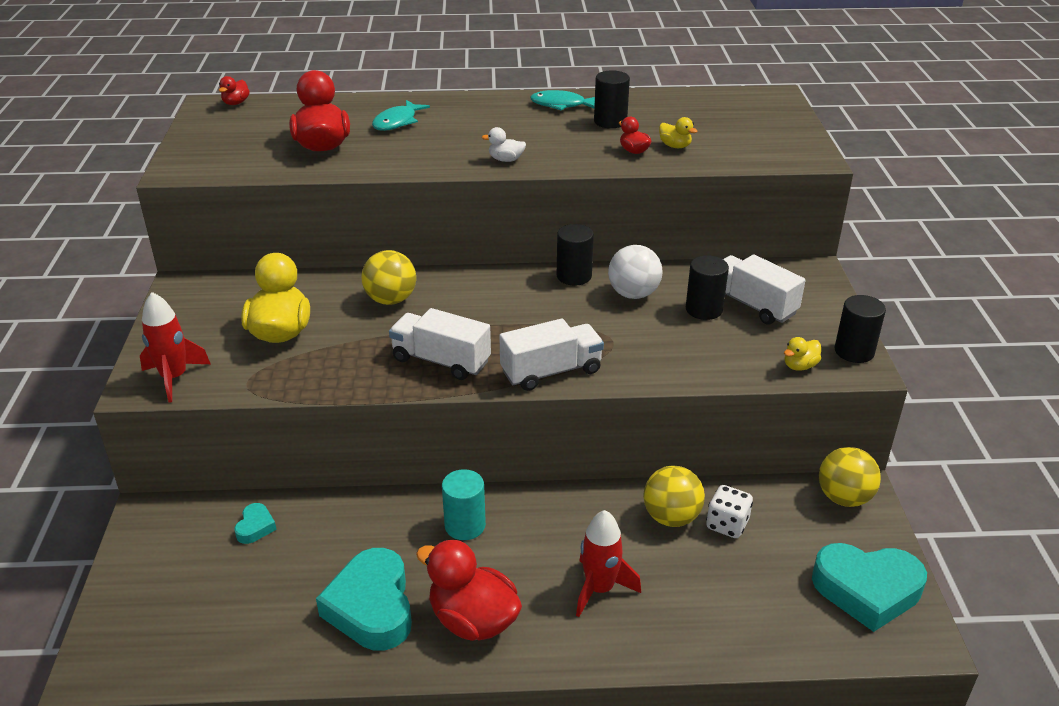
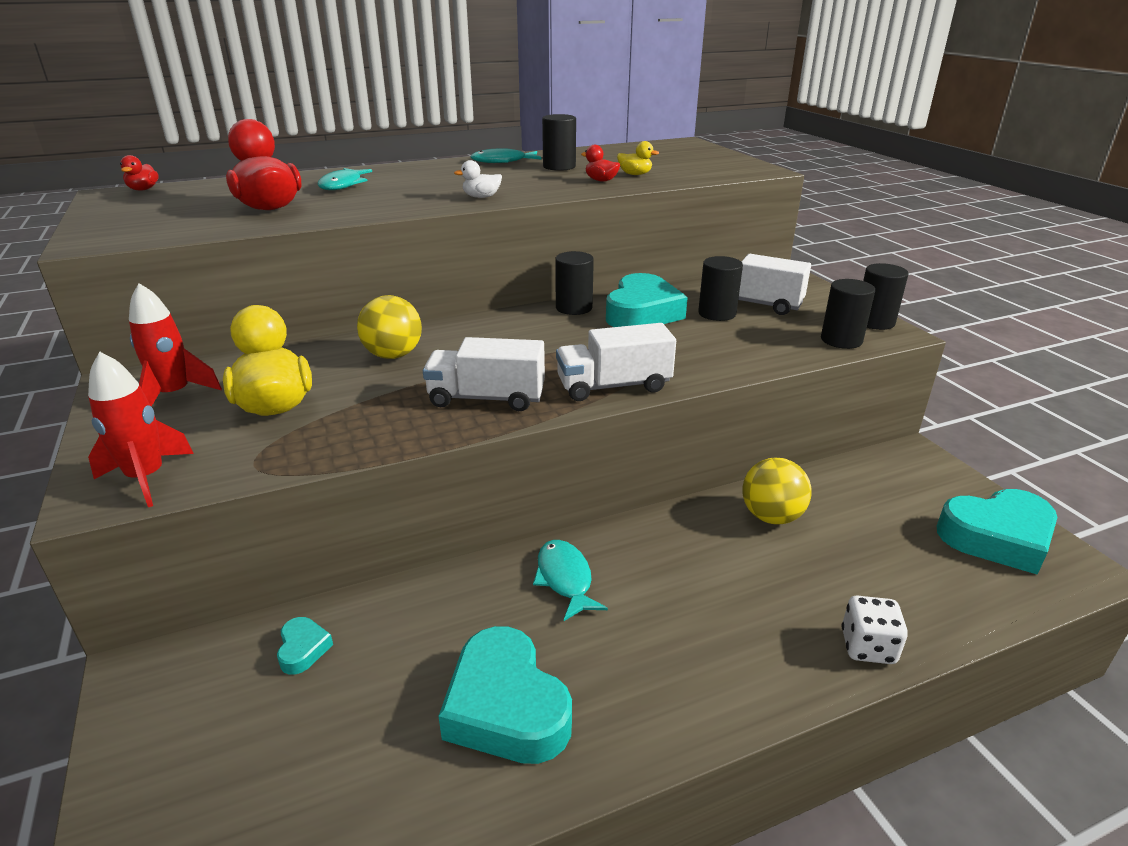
camera: 20 degrees left, 5 degrees down
red duck [416,540,522,641] -> none
turquoise cylinder [442,469,486,540] -> turquoise fish [533,540,608,621]
white truck [499,318,604,391] -> white truck turned 150 degrees counterclockwise [556,323,676,401]
red rocket [576,510,641,617] -> red rocket moved to [129,283,222,406]
white ball [608,245,663,299] -> turquoise heart [606,273,688,327]
white dice [706,485,753,538] -> white dice moved to [841,596,908,664]
yellow duck [784,337,821,371] -> black cylinder [821,279,875,349]
yellow ball [819,447,881,507] -> none

